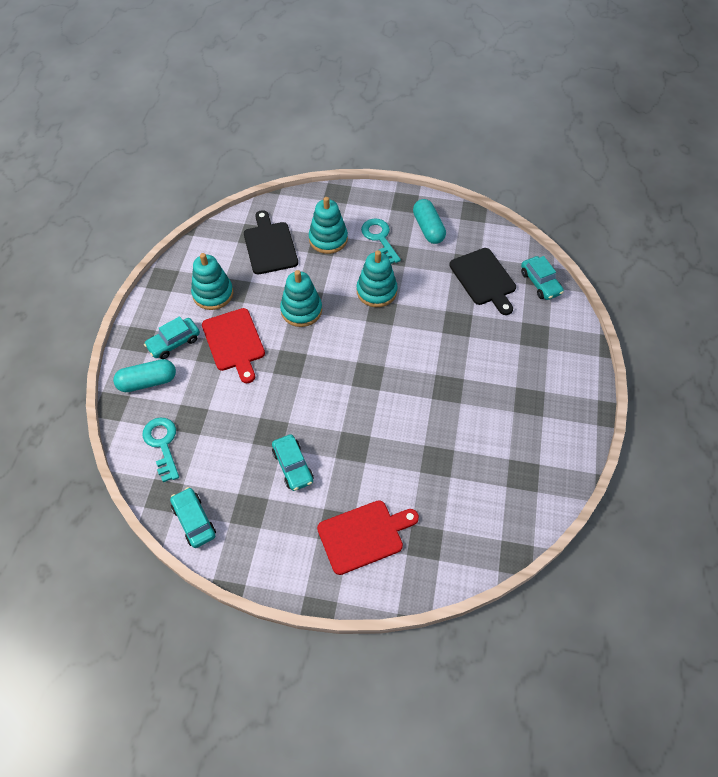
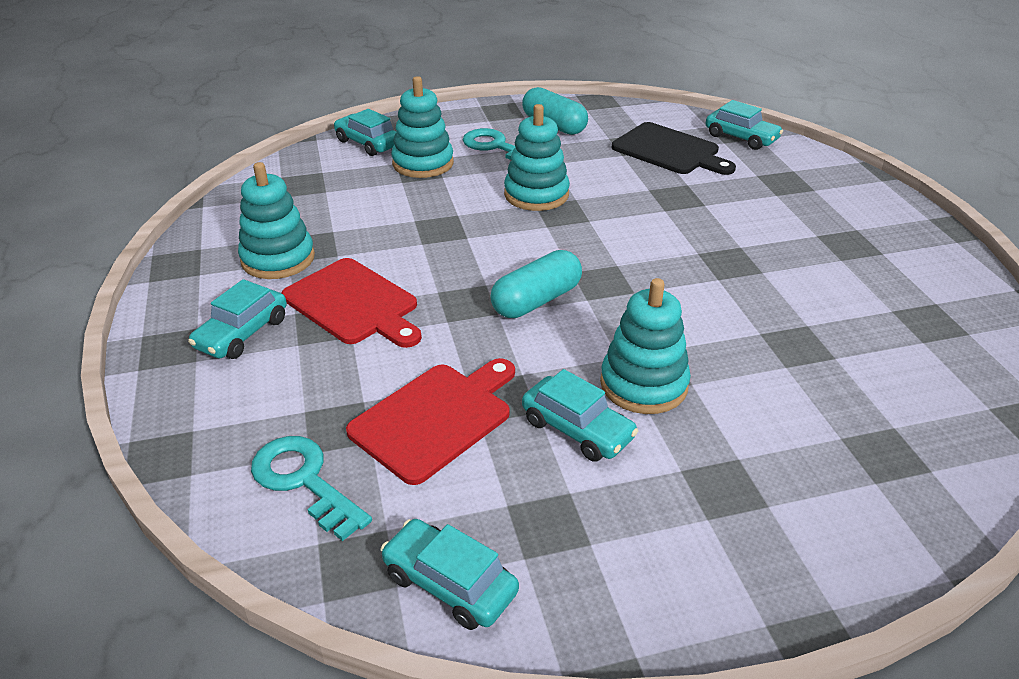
camera: 25 degrees left, 20 degrees down
turquoise capsule [113,359,176,392] -> turquoise capsule moved to [490,250,582,318]
black cutting board [244,210,298,274] -> none
turquoise stacking toy [280,270,322,327] -> turquoise stacking toy moved to [600,278,691,414]
red cutting board [317,500,419,575] -> red cutting board moved to [346,358,515,485]
none -> turquoise car [334,109,396,156]

